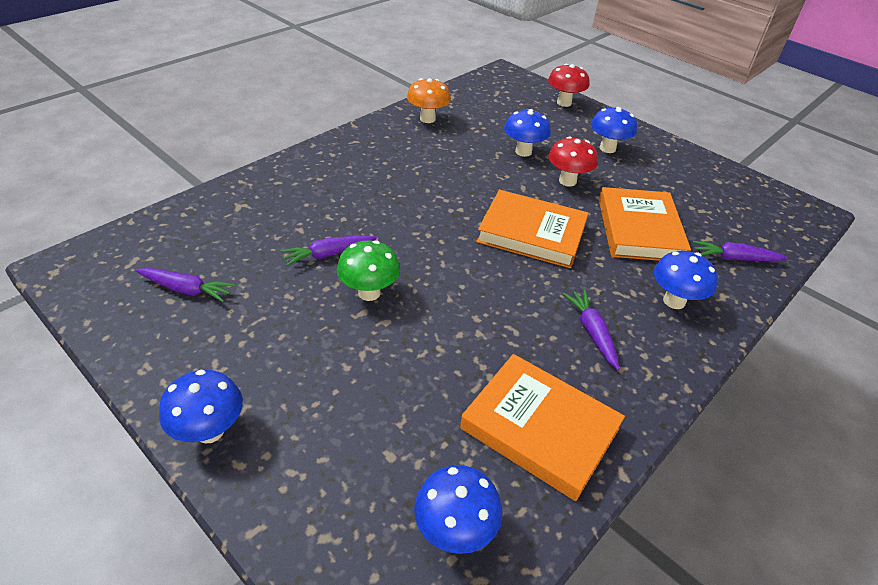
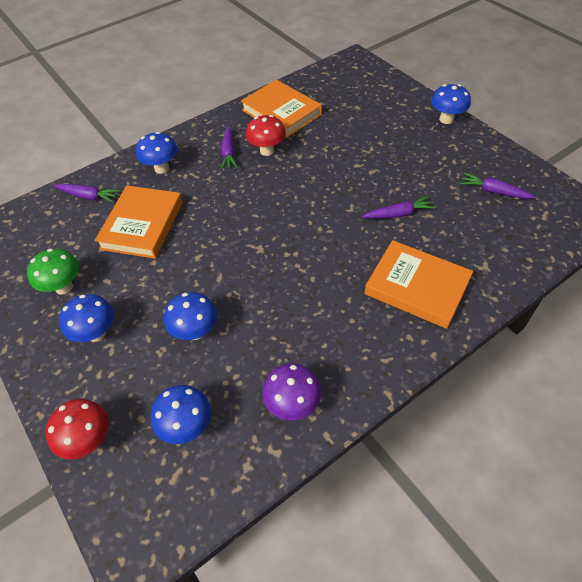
camera: 165 degrees left, 10 degrees up
green mushroom [337,240,400,301] -> green mushroom moved to [27,248,79,295]
orange mushroom [407,78,451,123] -> purple mushroom [262,363,321,420]
blue mushroom [414,465,502,554] -> blue mushroom moved to [151,385,211,444]
orange book [476,190,589,268] -> orange book moved to [364,240,473,329]
red mushroom [548,136,598,187] -> red mushroom moved to [246,115,286,156]

